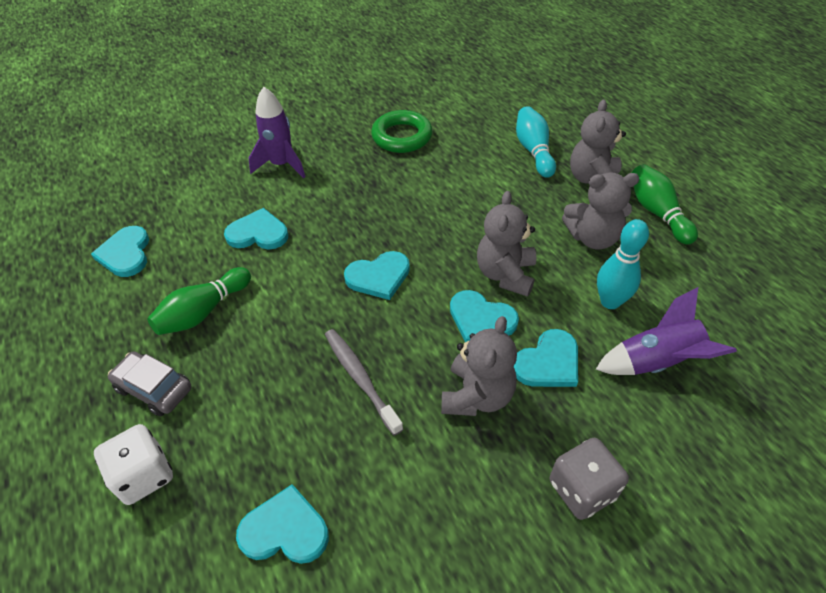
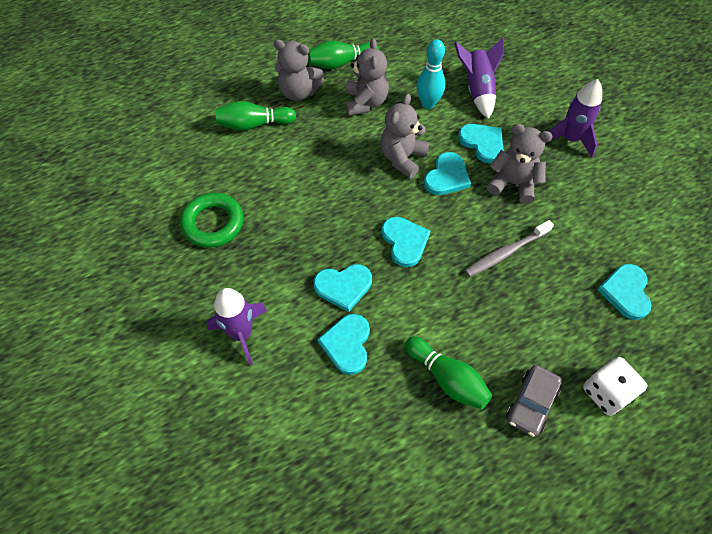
camera: 90 degrees left, 10 degrees up
turquoise heart [91,226,149,277] -> turquoise heart moved to [313,264,372,312]
grey teddy bear [477,191,536,297] -> grey teddy bear turned 105 degrees clockwise [380,94,430,179]
turquoise bowling pin [516,106,556,178] -> green bowling pin [215,101,296,131]
grey dice [550,438,629,520] -> purple rocket [548,79,602,157]

